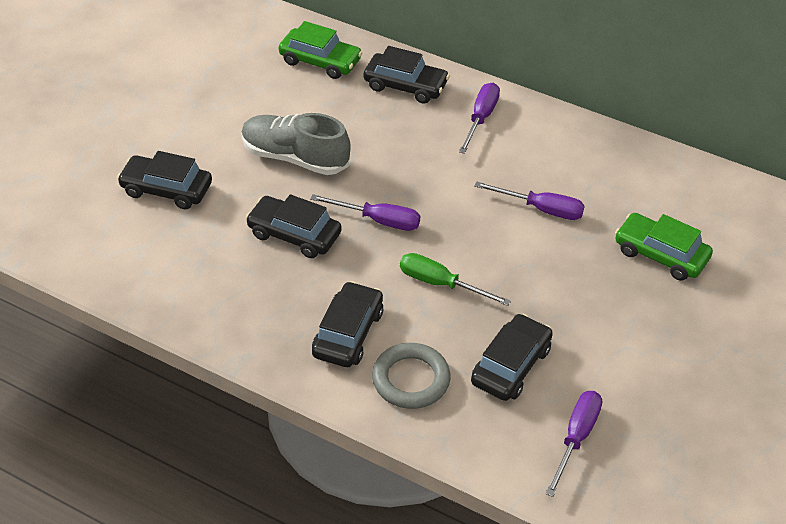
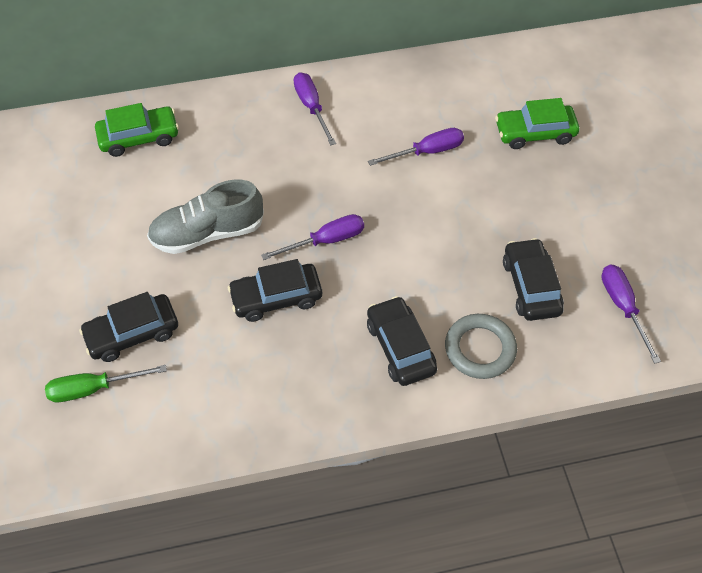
camera: 40 degrees left, 10 degrees up
black car [364,46,450,104] -> none
green screwdriver [400,253,511,306] -> green screwdriver moved to [45,365,167,402]

